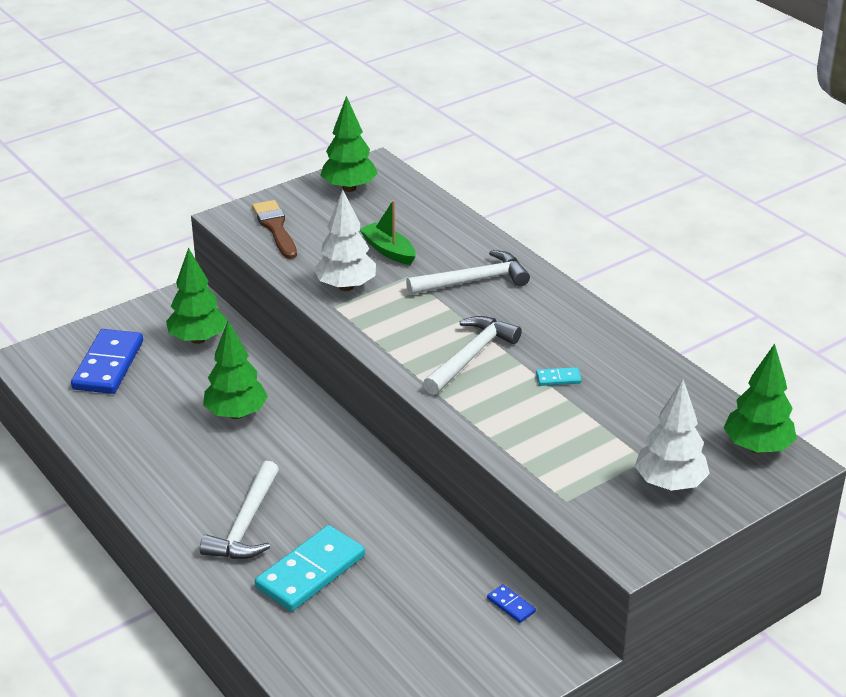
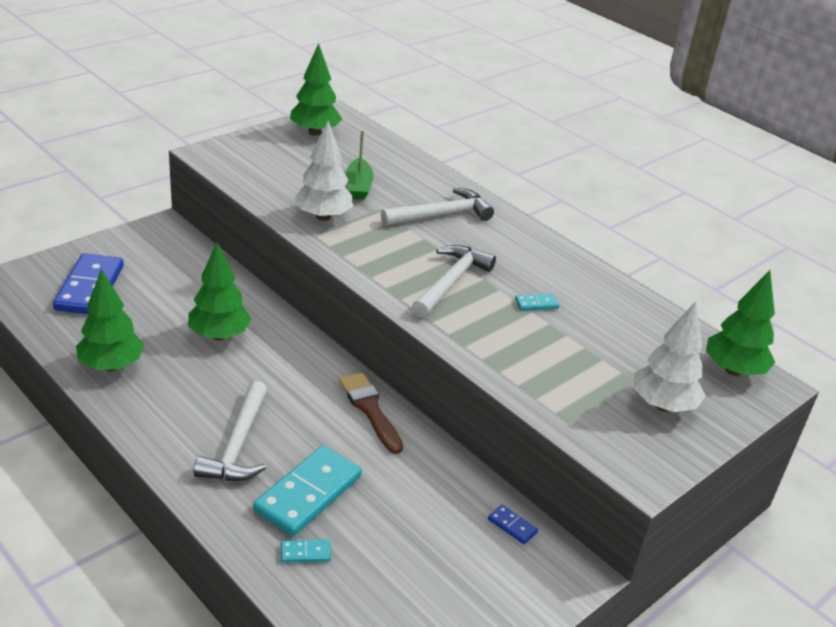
camera: 10 degrees left, 0 degrees up
green tree [166,247,227,344] -> green tree moved to [76,269,144,371]
brown brush [252,200,297,259] -> brown brush moved to [339,372,403,454]
green boat [360,200,416,265] -> green boat turned 135 degrees counterclockwise [346,131,374,200]
none -> turquoise domino [281,540,331,563]

